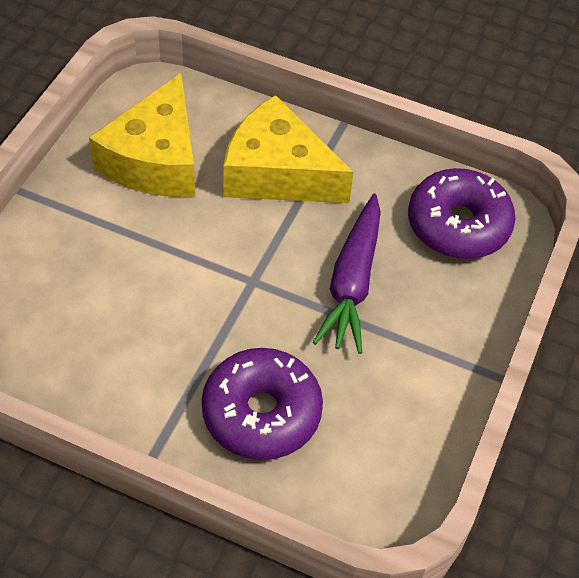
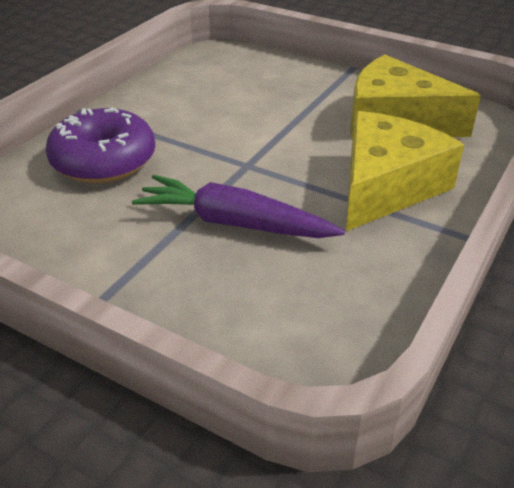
camera: 100 degrees right, 15 degrees down
purple donut [408,168,515,259] -> none

